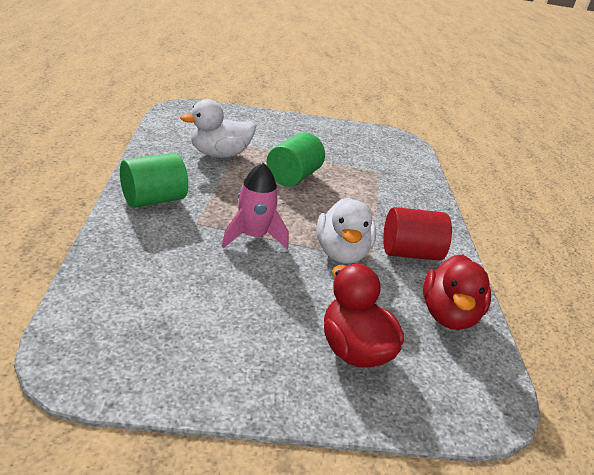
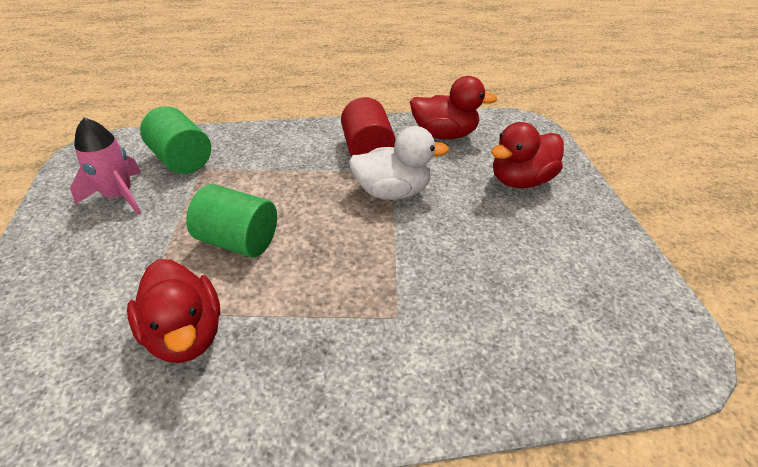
camera: 95 degrees left, 10 degrees up
green cylinder [120,153,188,208] -> green cylinder moved to [140,106,211,174]
white duck [180,99,256,158] -> red duck [127,259,220,363]
pink rocket [222,162,289,249] -> pink rocket moved to [70,118,142,215]

